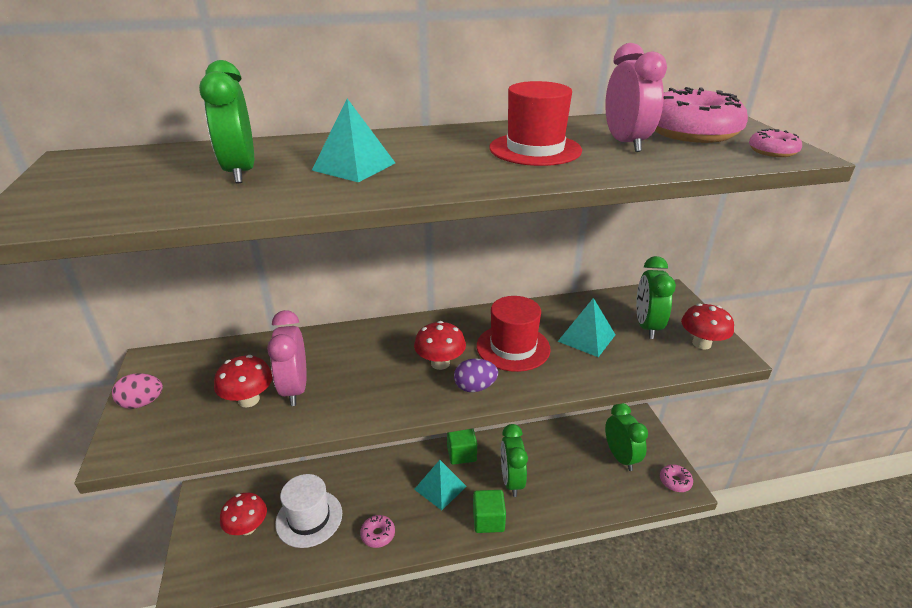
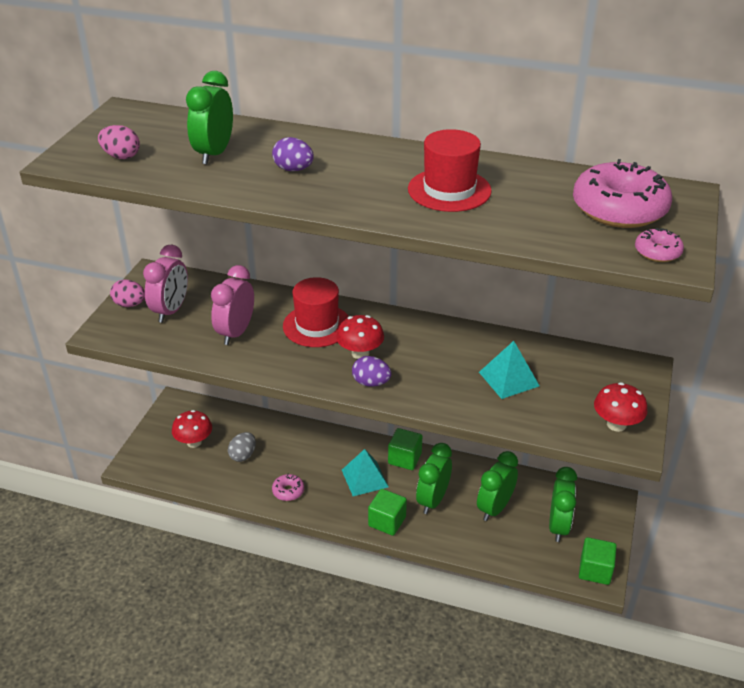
camera: 30 degrees right, 5 degrees up
red mushroom [214,355,273,407] -> none
white hat [275,474,342,548] -> grey egg [228,432,256,462]
turquoise pyramid [312,99,395,182] -> purple egg [272,137,314,171]
red hat [477,296,551,372] -> red hat moved to [283,277,349,347]
pink clock [605,43,667,152] -> pink clock moved to [143,245,188,323]
green clock [636,256,676,339] -> green clock moved to [477,451,518,521]
pink donut [660,464,693,492] -> green cube [579,537,617,585]
none -> pink egg [98,125,140,159]

